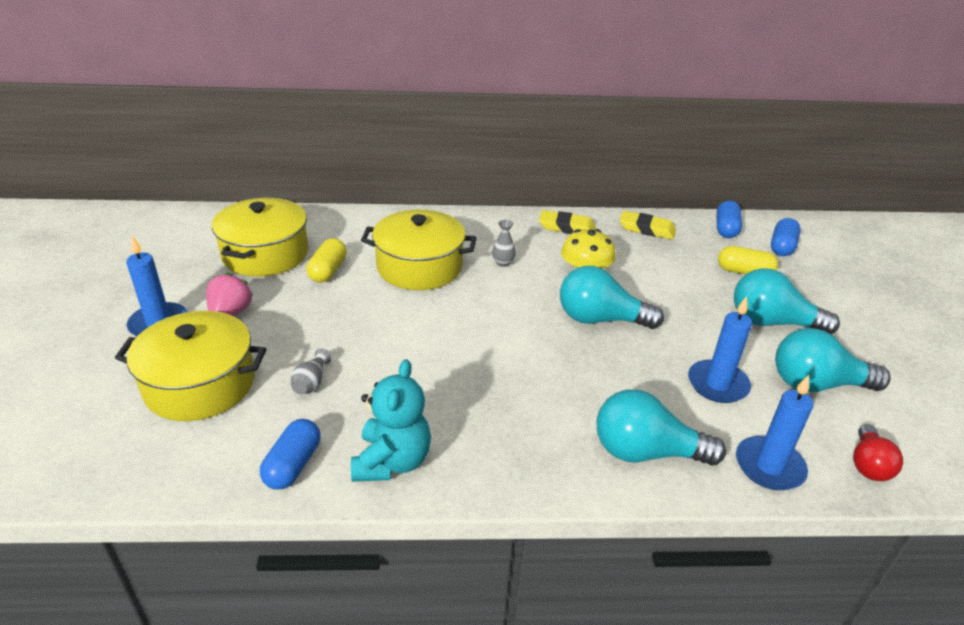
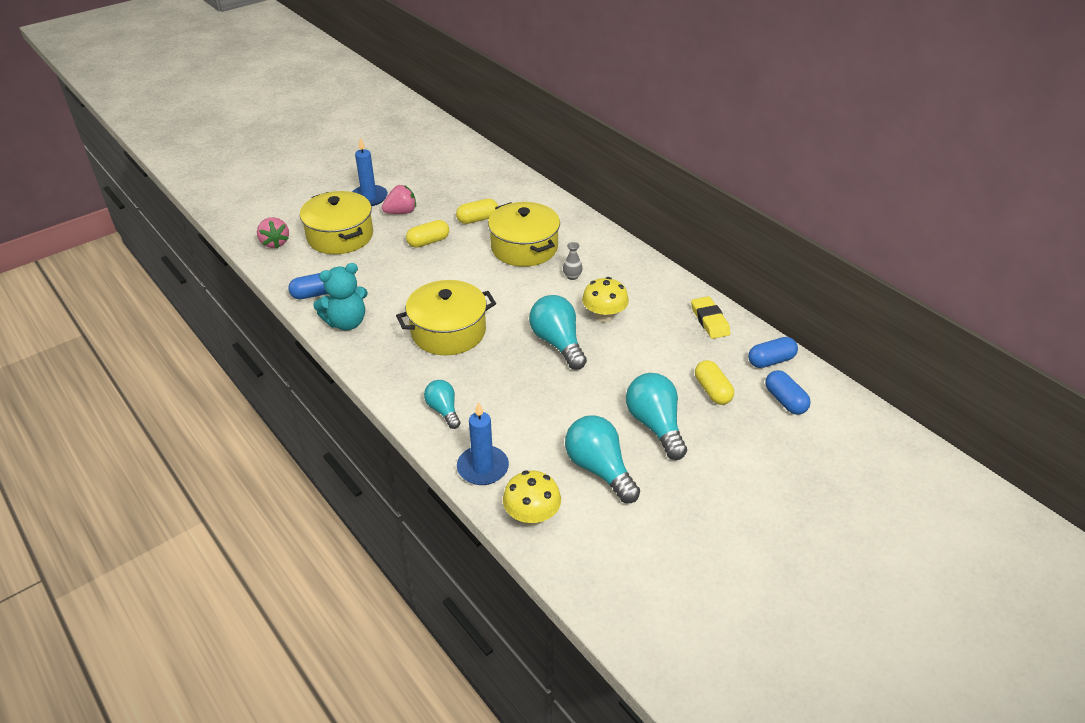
camera: 55 degrees right, 5 degrees up
yellow pot [212,198,308,277] -> yellow pot moved to [396,280,496,355]
grey vase [290,348,332,395] -> none
yellow eraser [539,210,595,234] -> none
turquoise light bulb [596,389,726,466] -> turquoise light bulb [424,380,460,429], size x0.60
blue candle [688,296,752,403] -> none
blue capsule [771,218,801,256] -> blue capsule turned 75 degrees clockwise [765,370,811,415]
red light bulb [853,424,903,481] -> yellow mushroom [503,470,561,526]
none -> pink strawberry [257,217,289,249]
none -> yellow capsule [406,220,449,248]

